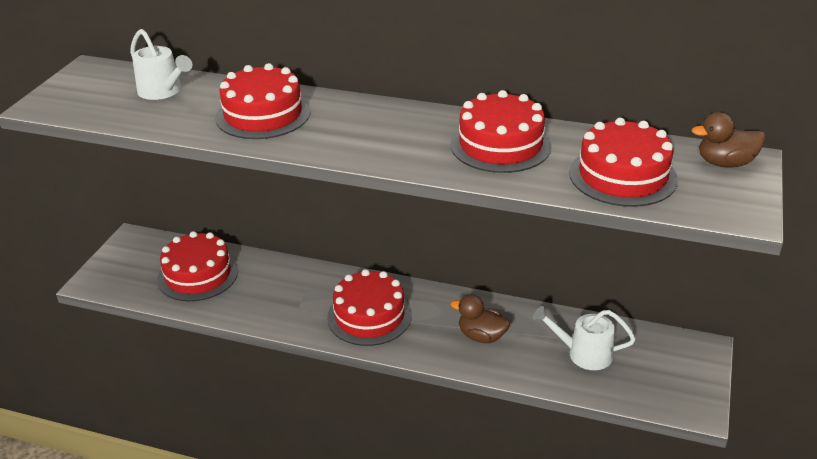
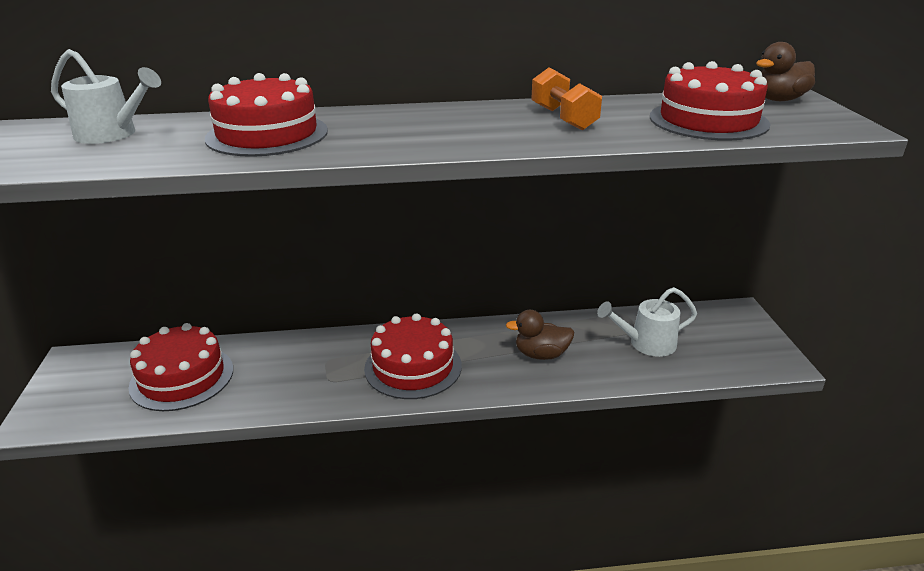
camera: 25 degrees left, 5 degrees down
red cake [450,90,552,173] -> orange dumbbell [531,67,602,131]

